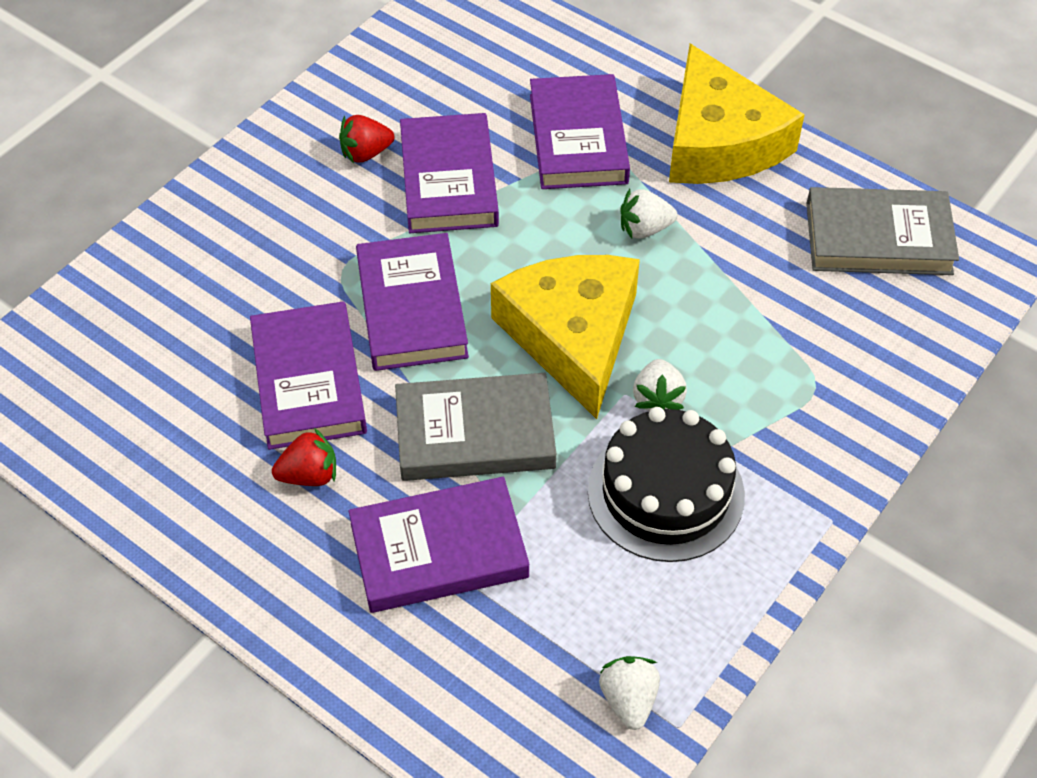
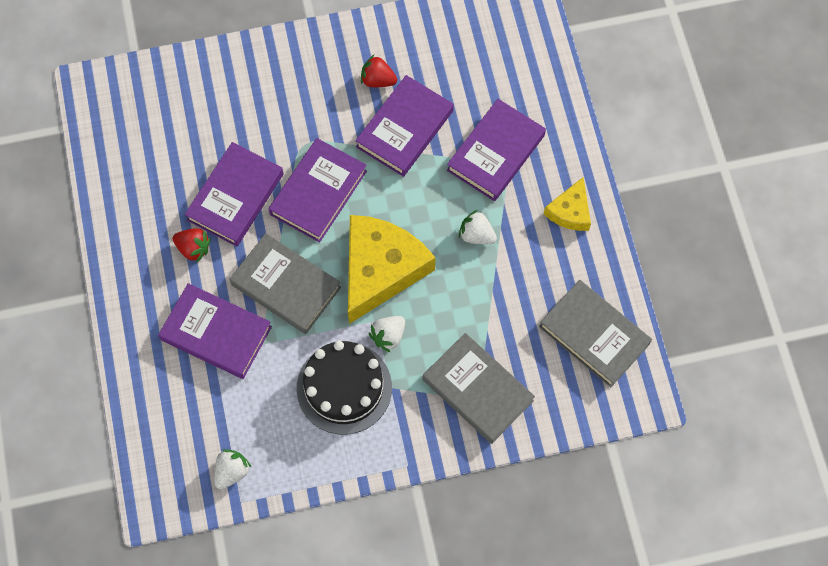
camera: 40 degrees right, 15 degrees up
yellow cheese [669,44,805,184] -> yellow cheese [544,177,591,231], size x0.51
none -> grey book [423,333,535,444]

